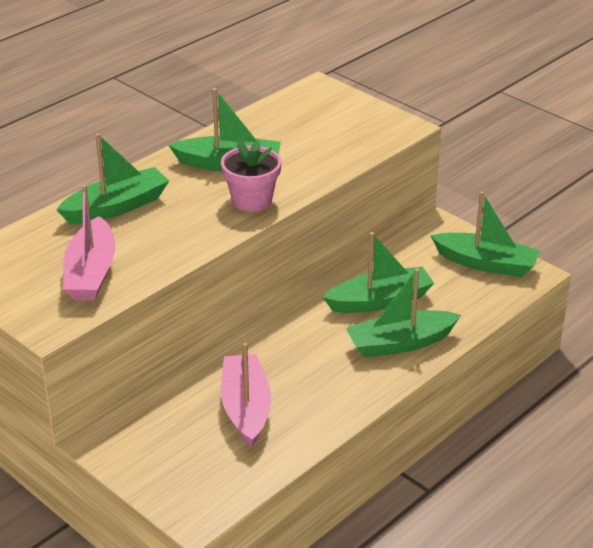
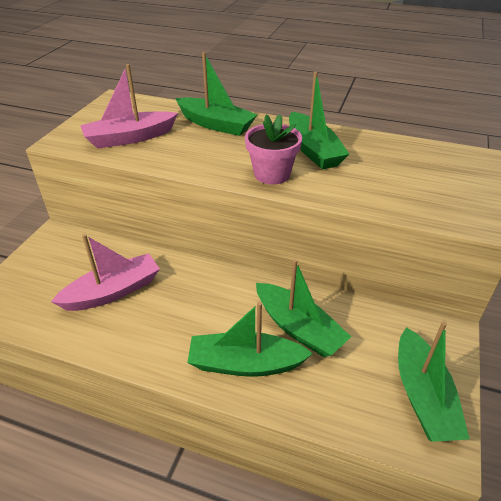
camera: 65 degrees right, 5 degrees up
green boat [346,268,461,358] -> green boat turned 45 degrees counterclockwise [187,302,313,377]

